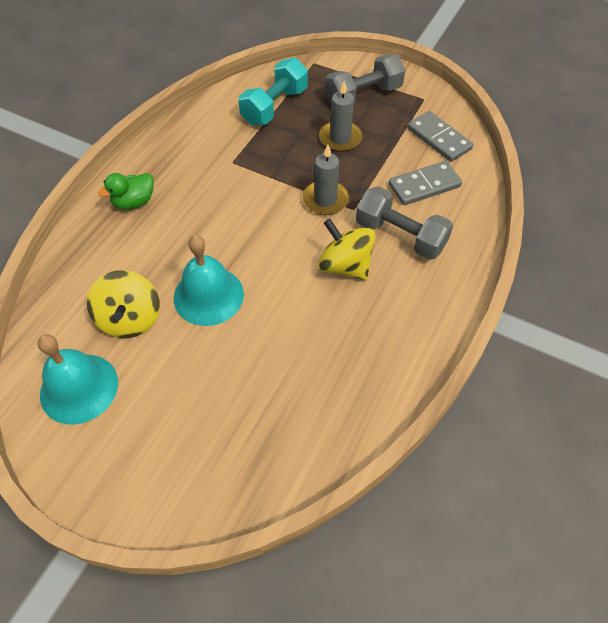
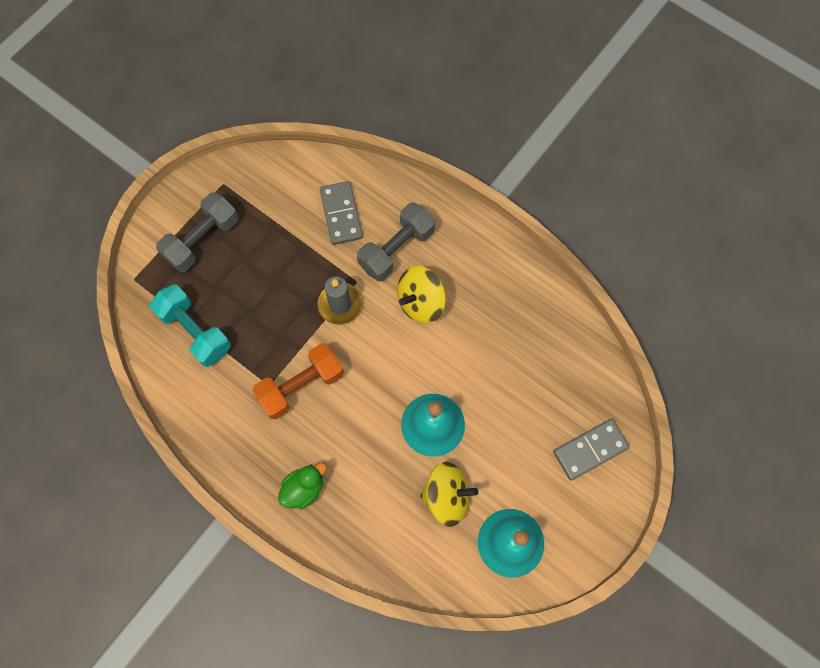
camera: 80 degrees left, 15 degrees up
green duck [98,173,154,210] -> green duck turned 105 degrees counterclockwise [278,463,327,510]
grey candle [319,81,362,152] -> none
grey dumbbell [325,54,405,105] -> grey dumbbell turned 60 degrees clockwise [156,192,239,272]
grey domino [407,111,473,162] -> grey domino moved to [553,419,629,481]
none -> orange dumbbell [252,343,344,419]

